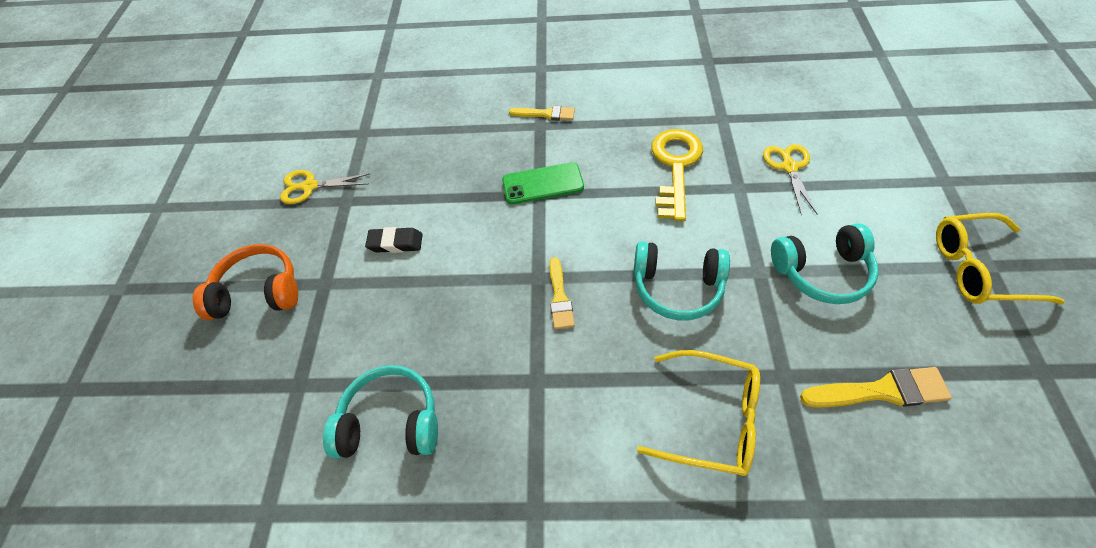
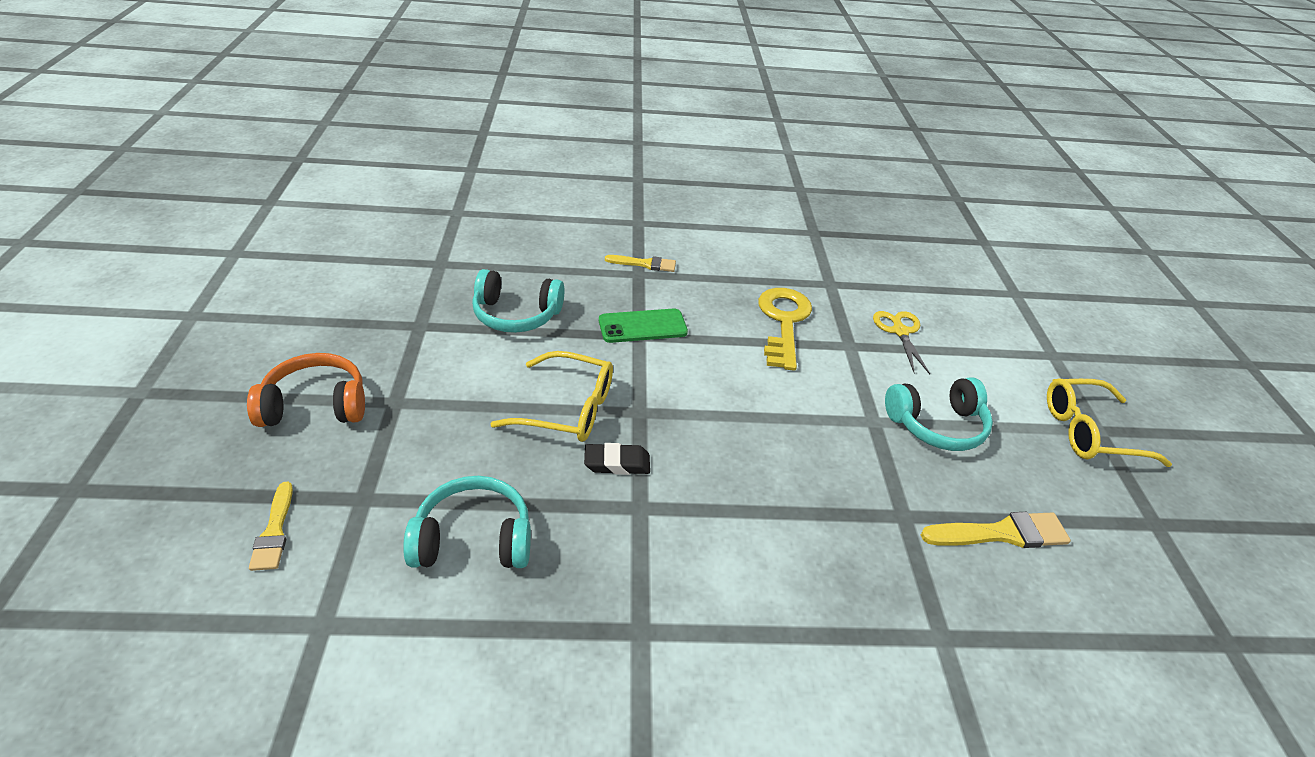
camera: 10 degrees left, 15 degrees down
yellow scissors [280,170,370,204] -> none
black eraser [365,227,423,253] -> black eraser moved to [584,443,650,475]
yellow brush [549,257,575,329] -> yellow brush moved to [249,482,293,571]
turquoise headphones [633,242,730,320] -> turquoise headphones moved to [472,269,565,333]
yellow glasses [637,350,760,476] -> yellow glasses moved to [490,351,613,442]

